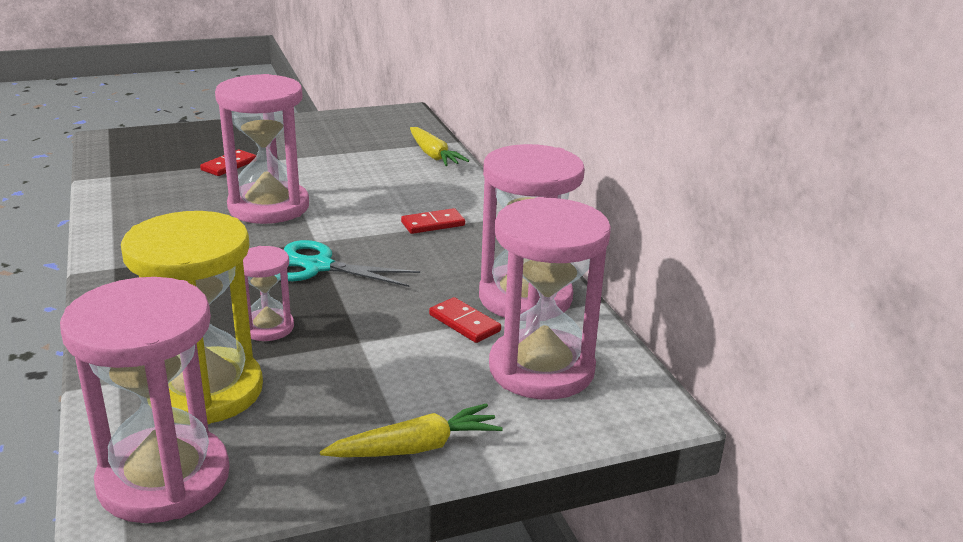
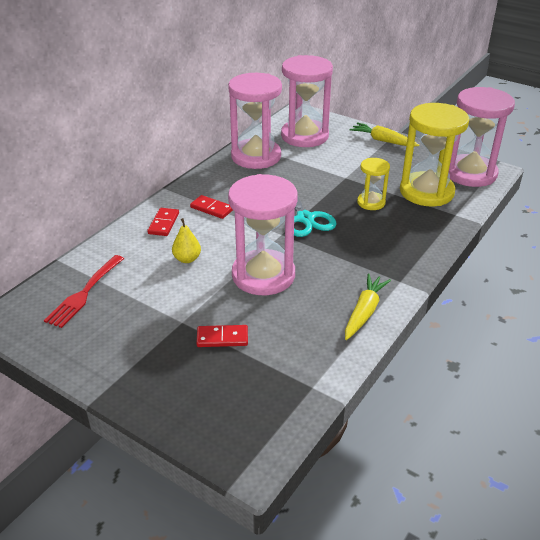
camera: 125 degrees left, 10 degrees up
pink hourglass [243,246,294,341] -> yellow hourglass [357,158,390,210]
yellow carrot [410,127,469,166] -> yellow carrot moved to [345,273,391,340]
red domino [429,297,501,343] -> red domino moved to [147,208,179,236]
none -> red fork [44,255,124,328]
none -> yellow pear [172,218,201,263]

